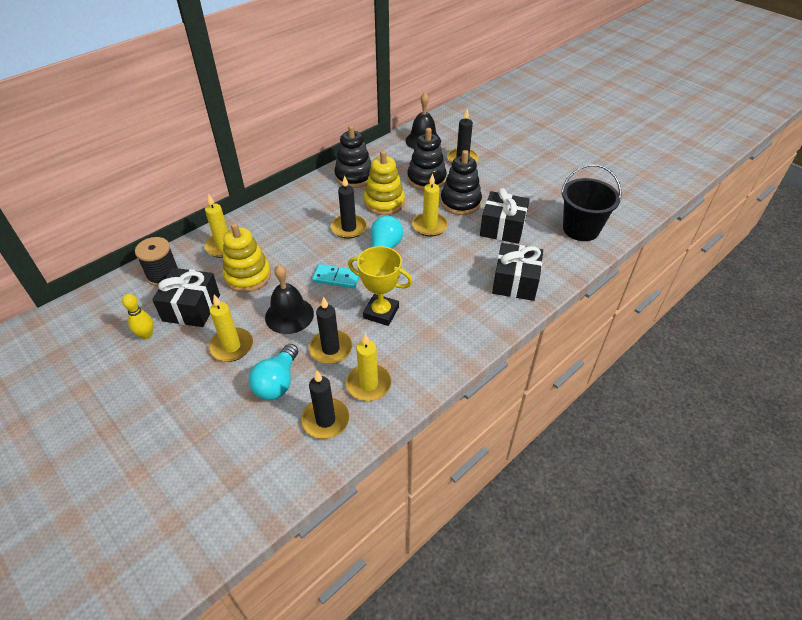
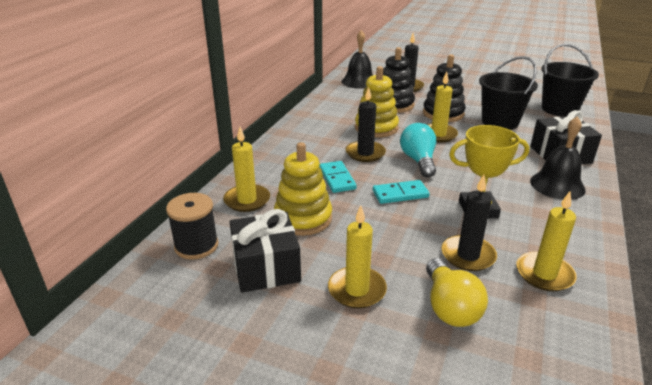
camera: 25 degrees left, 15 degrees down
yellow bowling pin [122,294,153,340] -> none
turquoise light bulb [249,344,298,400] -> yellow light bulb [426,258,488,327]
black bell [265,265,314,334] -> black bell moved to [530,116,586,200]
black candle [301,371,349,439] -> none
black stacking toy [334,125,371,188] -> none
black gift [480,188,530,244] -> black bucket [479,56,538,130]
none -> turquoise domino [320,161,357,193]

